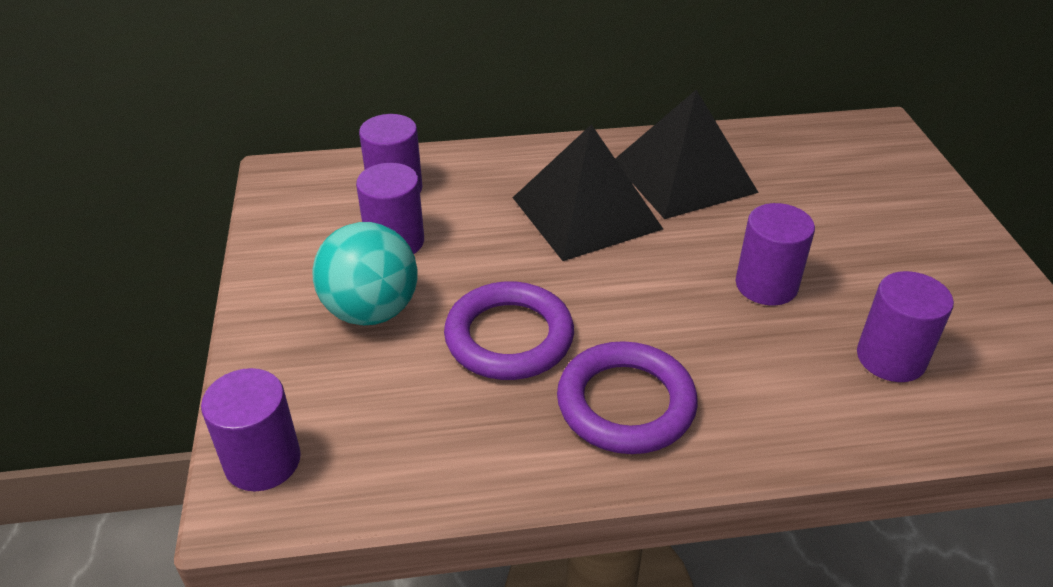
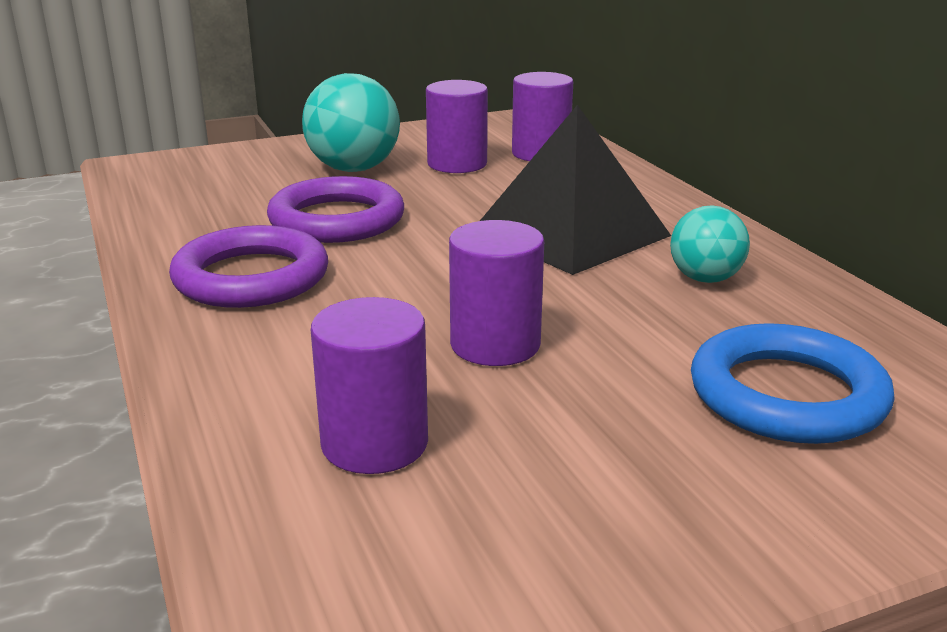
camera: 75 degrees right, 15 degrees down
purple cylinder [201,368,301,491] -> none
black pyramid [615,90,759,219] -> turquoise ball [670,205,750,283]
none -> blue ring [691,323,895,444]

